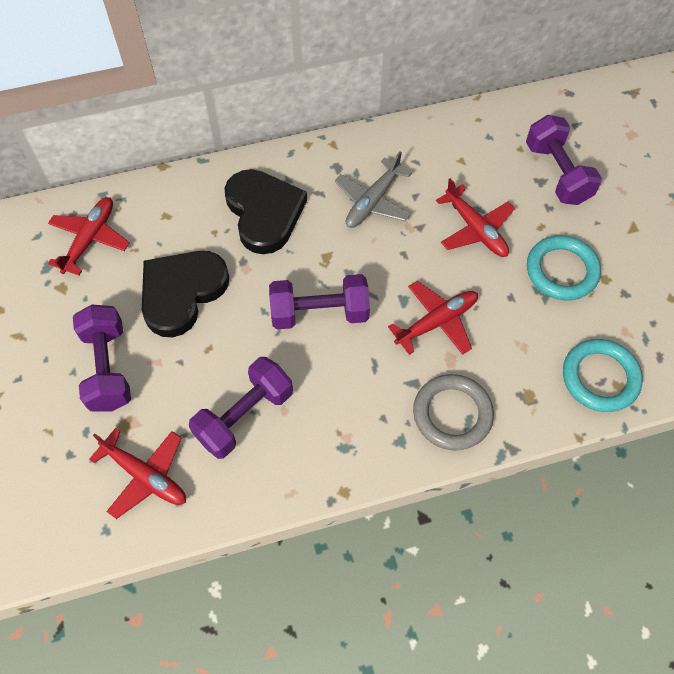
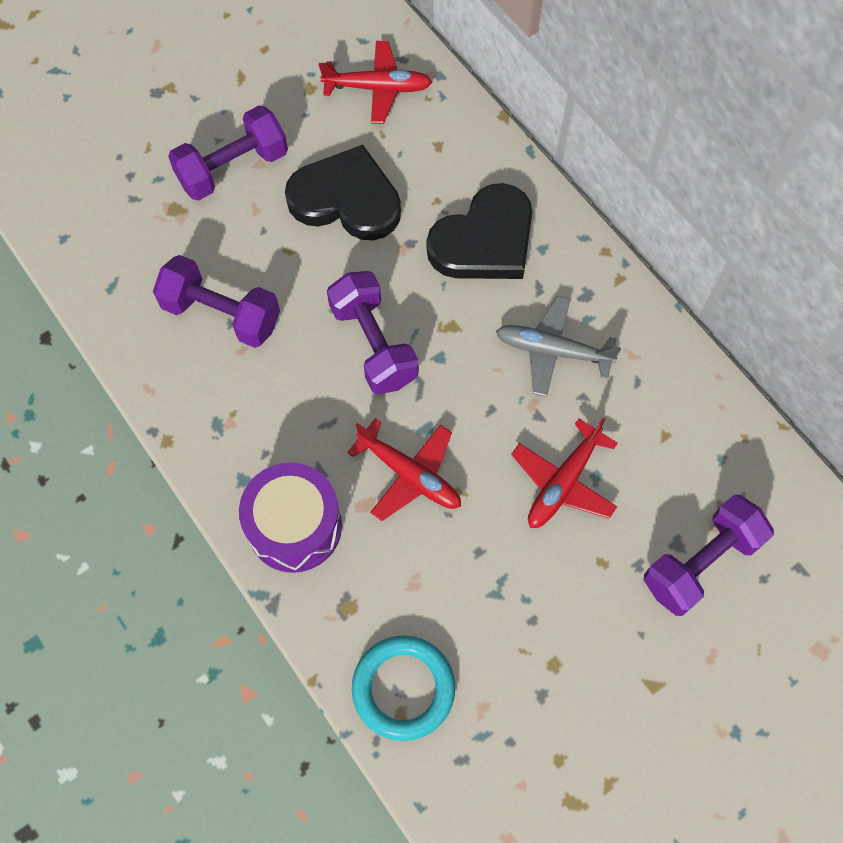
camera: 70 degrees right, 5 degrees up
red plane [89,428,186,519] -> none
grey ring [413,374,494,451] -> purple drum [239,462,342,573]
turquoise ring [527,235,601,300] -> none

